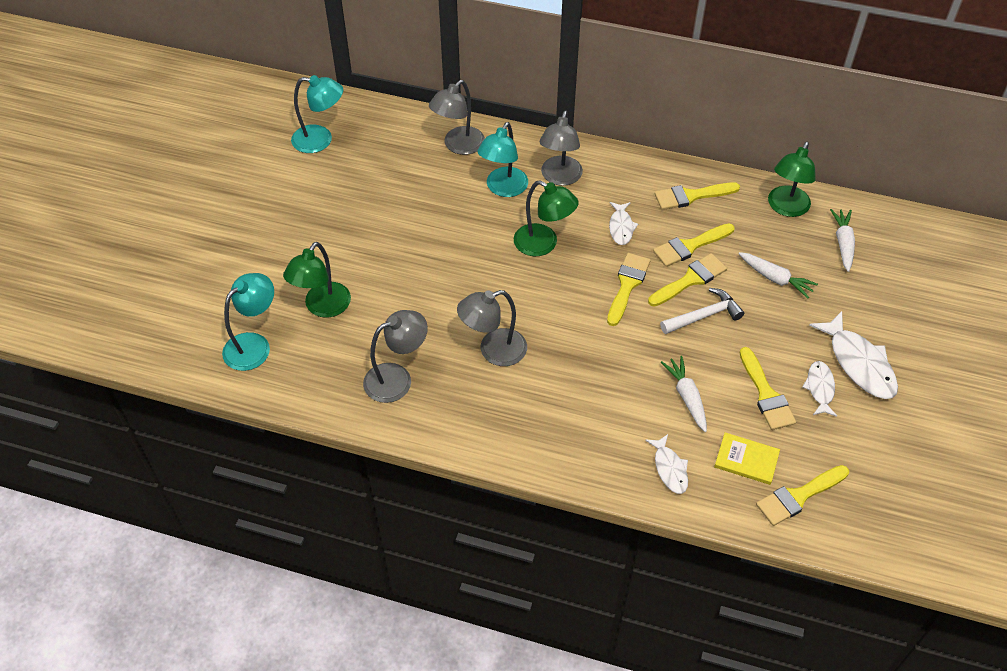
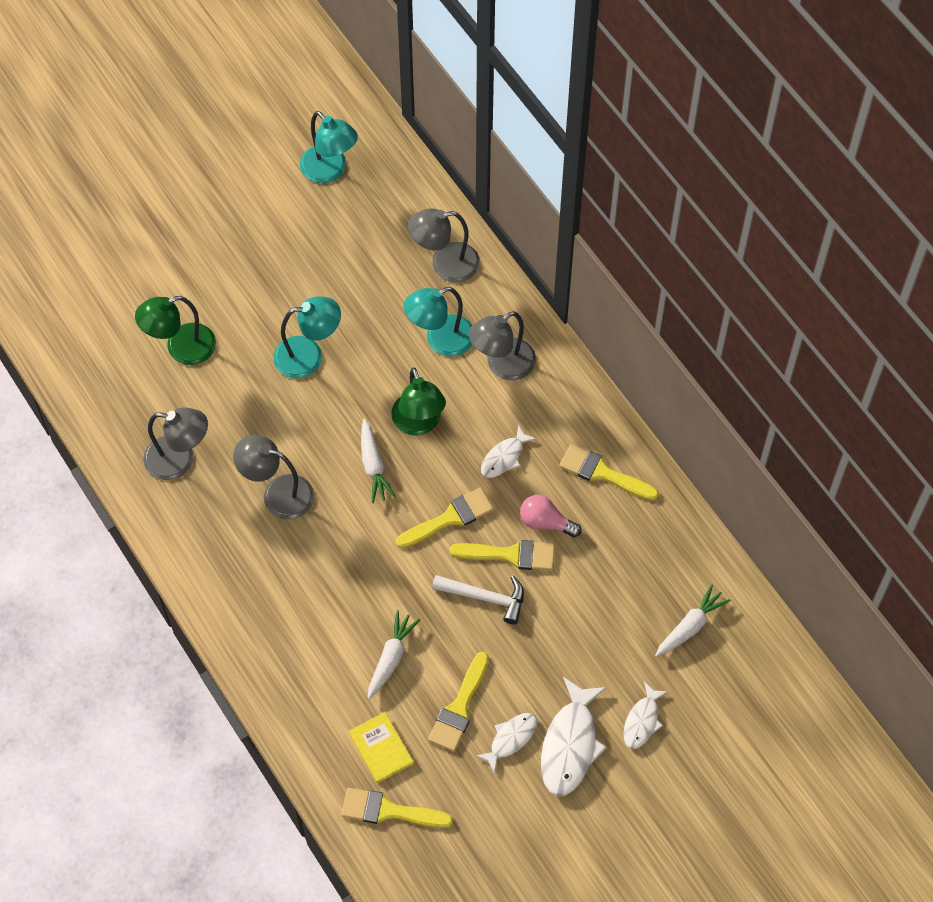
camera: 40 degrees right, 10 degrees up
turquoise lamp [222,273,274,371] -> turquoise lamp moved to [273,296,341,379]
white fish [645,434,688,494] -> white fish moved to [623,682,668,749]
yellow brush [653,223,735,267] -> pink light bulb [520,495,582,538]
white carrot [739,252,818,298] -> white carrot moved to [361,419,396,503]
green lamp [768,142,816,217] -> none

